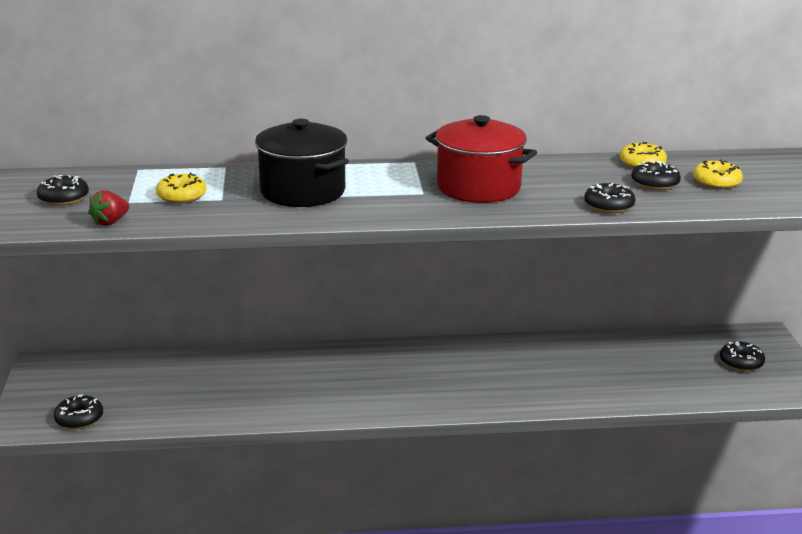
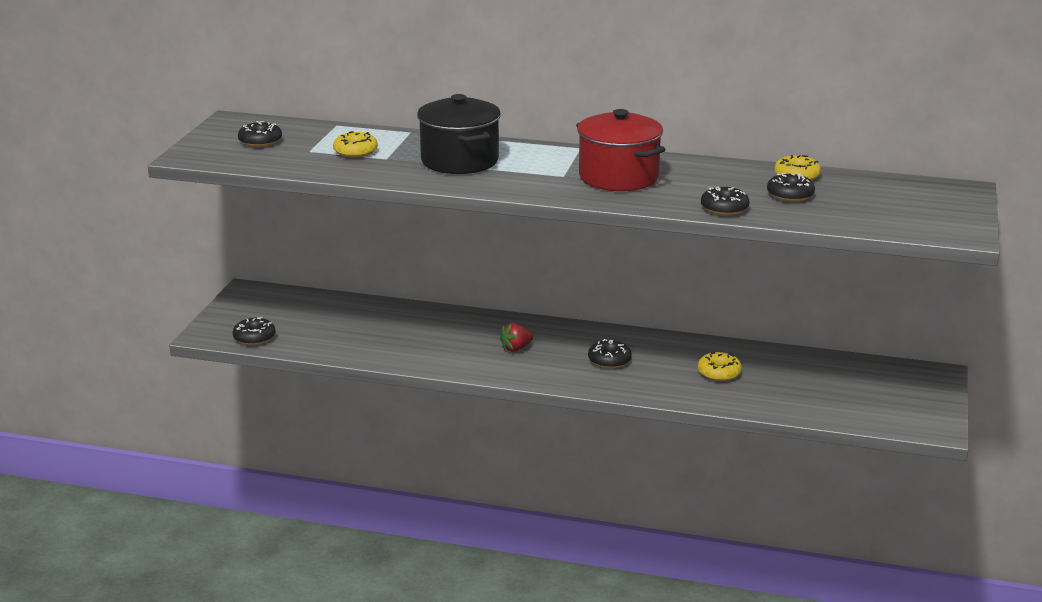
camera: 20 degrees right, 0 degrees up
red strawberry [88,190,129,226] -> red strawberry moved to [500,323,533,352]
yellow donut [693,160,743,189] -> yellow donut moved to [698,351,742,381]
black donut [720,342,765,372] -> black donut moved to [588,339,632,369]

